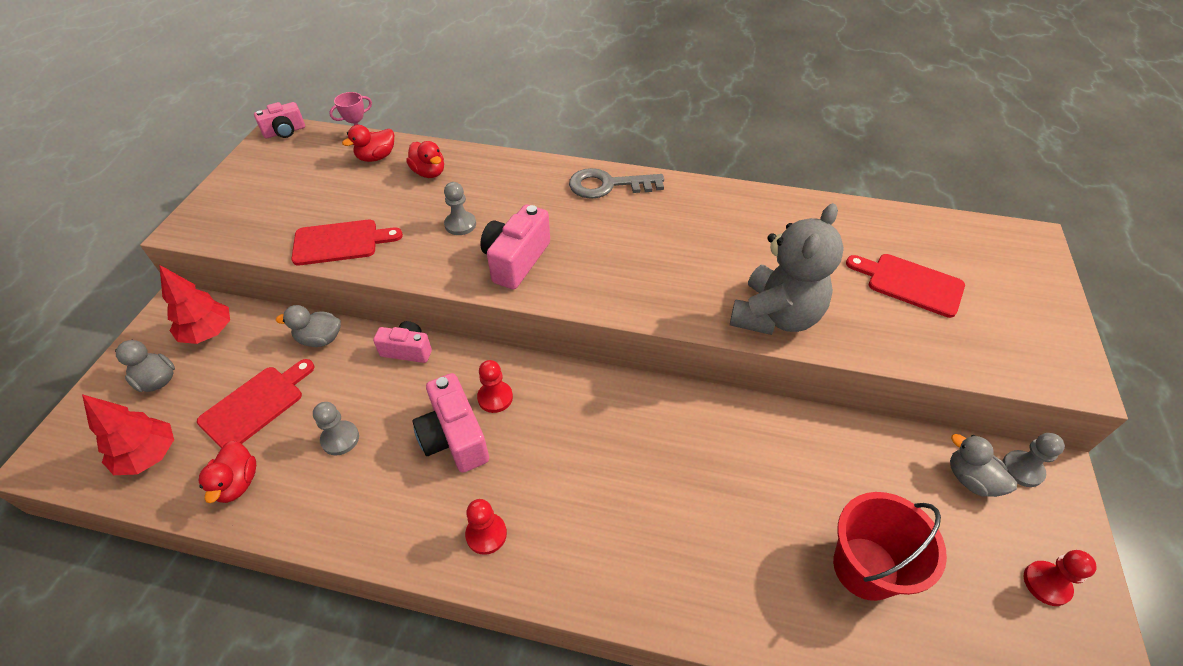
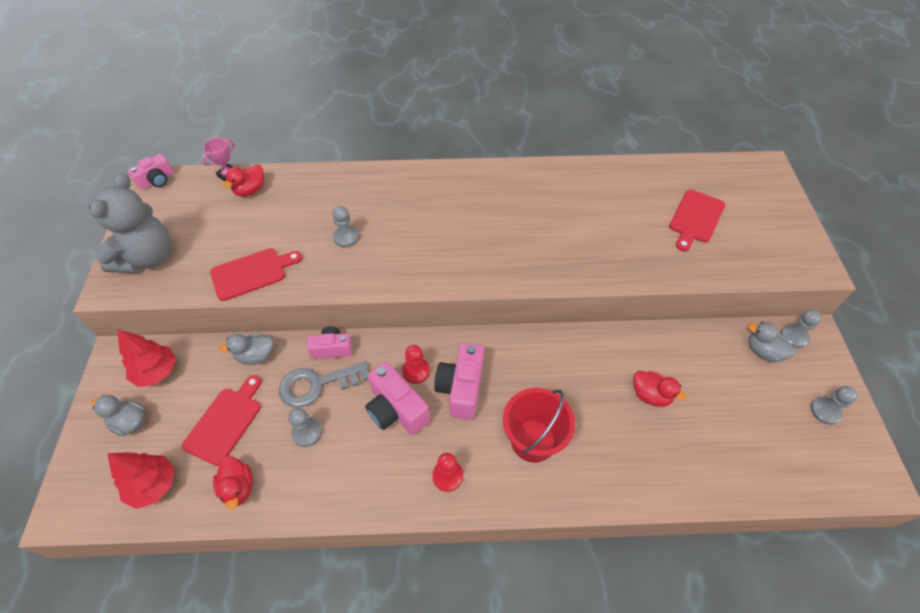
camera: 15 degrees left, 5 degrees up
red duck [406,141,444,178] -> red duck moved to [633,371,687,407]
pink camera [480,205,550,289] -> pink camera moved to [434,343,484,420]
grey key [569,168,664,199] -> grey key moved to [279,361,369,407]
grey teddy bear [730,203,844,335] -> grey teddy bear moved to [89,173,171,273]
red bucket [833,492,947,601] -> red bucket moved to [503,388,575,463]
red cutting board [846,254,965,318] -> red cutting board turned 75 degrees counterclockwise [669,190,725,251]
red pawn [1024,550,1097,606] -> grey pawn [810,386,858,425]

